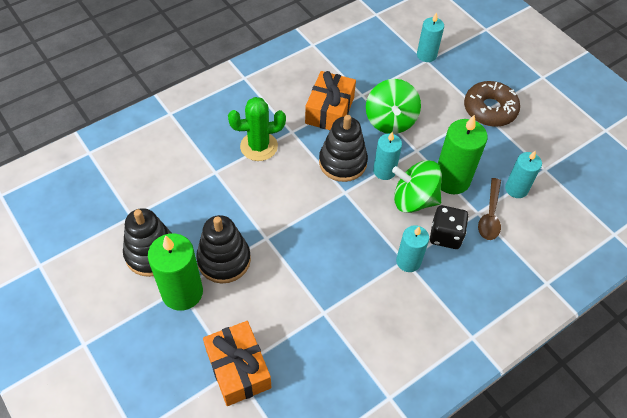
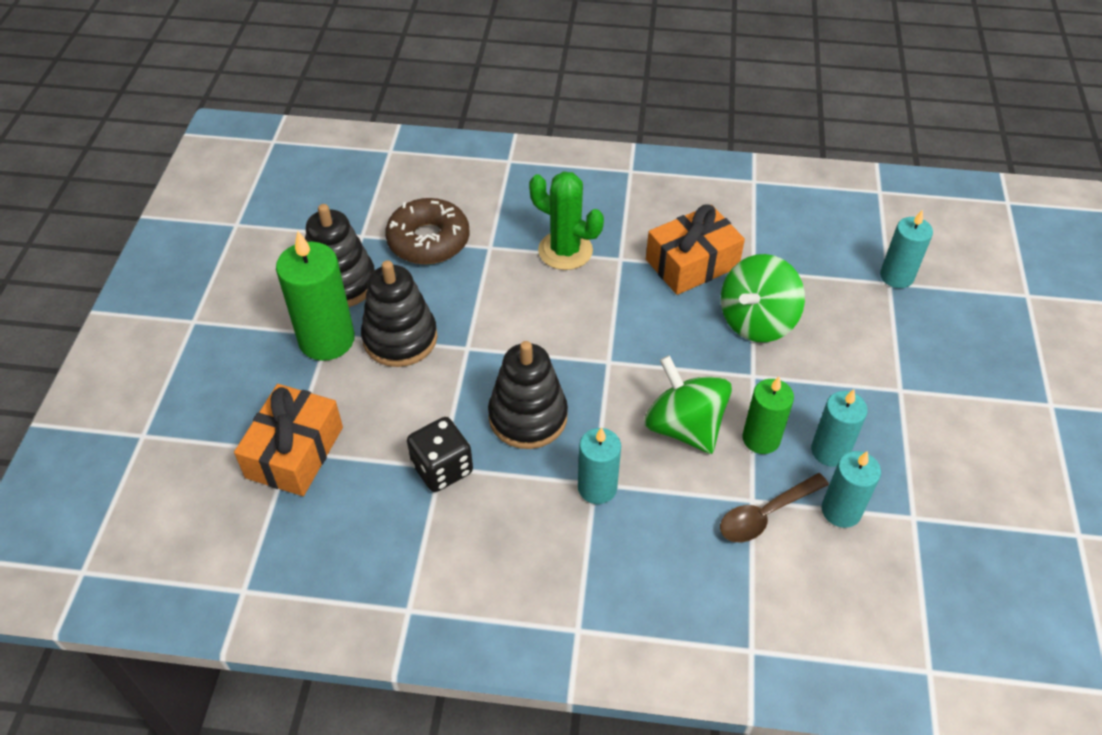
camera: 45 degrees right, 5 degrees down
black stacking toy [319,115,368,182] -> black stacking toy moved to [488,341,568,449]
turquoise candle [373,132,402,180] -> turquoise candle moved to [811,389,868,467]
black dice [430,205,469,249] -> black dice moved to [407,417,473,492]
green candle [438,114,488,194] -> green candle [742,377,794,454], size x0.63
brown donut [464,81,520,127] -> brown donut moved to [385,198,470,264]

